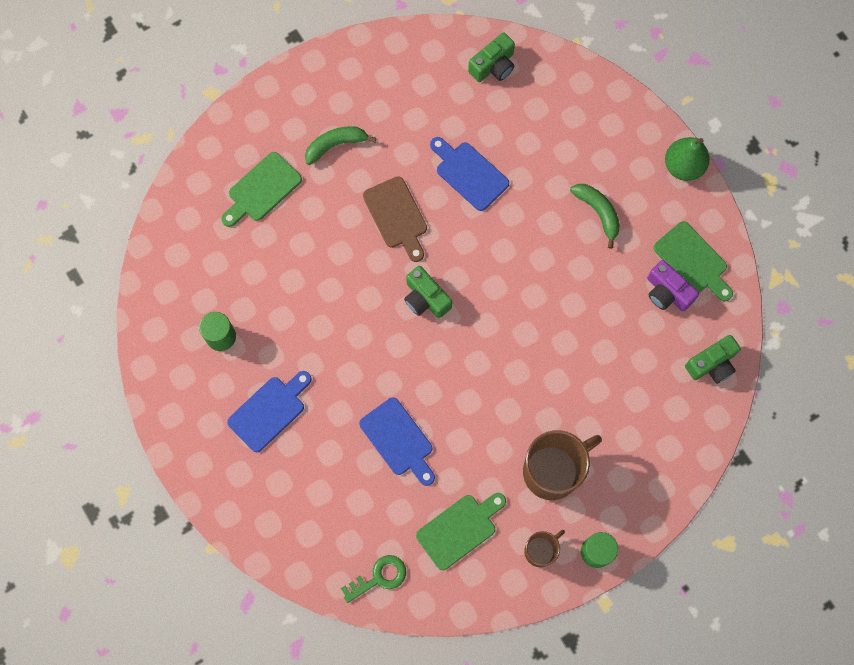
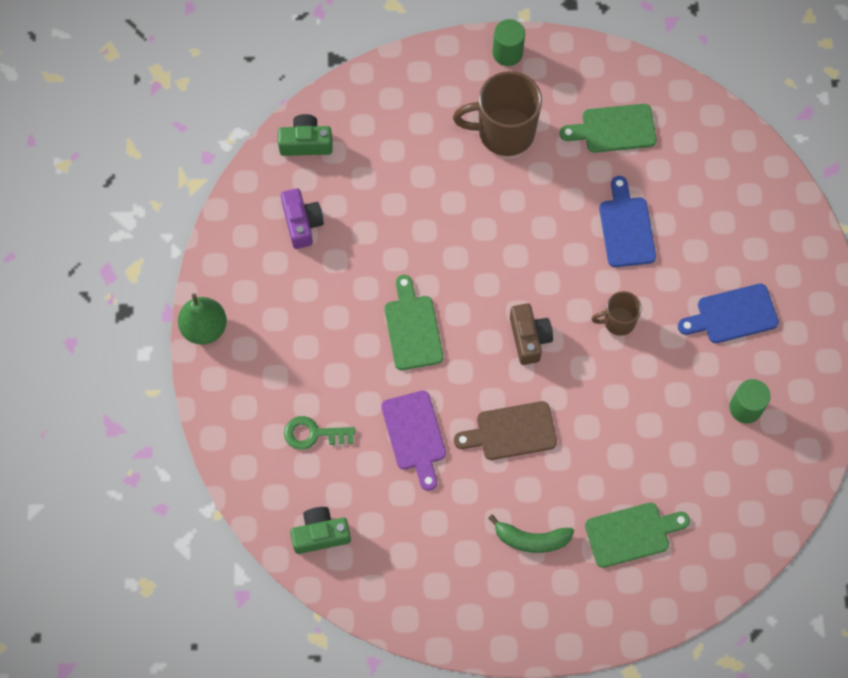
camera: 150 degrees left, 5 degrees down
green key [341,555,406,603] -> green key moved to [284,416,355,450]
brown cutting board [363,176,427,262] -> brown cutting board turned 105 degrees counterclockwise [454,401,557,460]
green camera [404,266,452,318] -> brown camera [510,303,553,365]
blue cutting board [430,137,509,211] -> purple cutting board [381,390,446,491]
brown mug [524,530,565,567] -> brown mug moved to [591,291,642,336]
green banana [570,184,620,249] -> none
green cutting board [653,221,733,302] -> green cutting board moved to [384,275,443,370]

